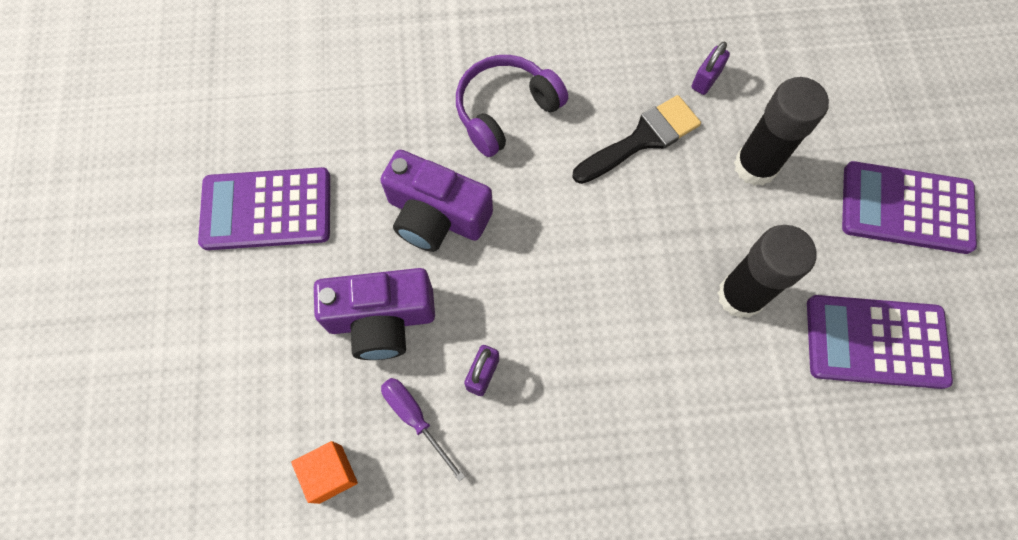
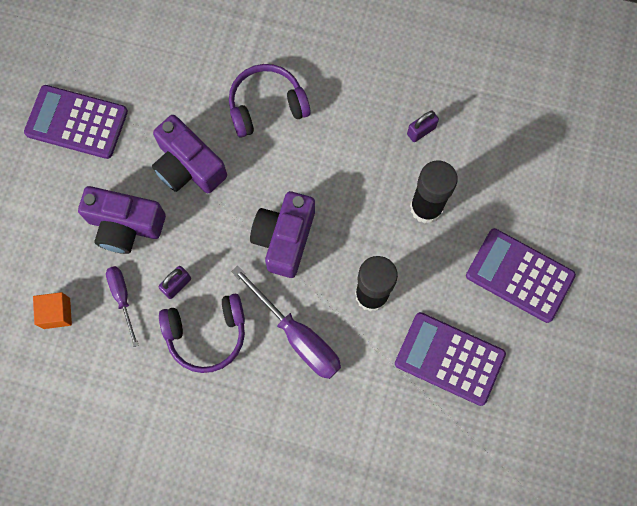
camera: 20 degrees right, 5 degrees up
black brush [572,95,701,184] -> none
none -> purple headphones [159,294,245,373]
none -> purple screwdriver [231,266,341,379]
none -> purple camera [250,191,315,278]

